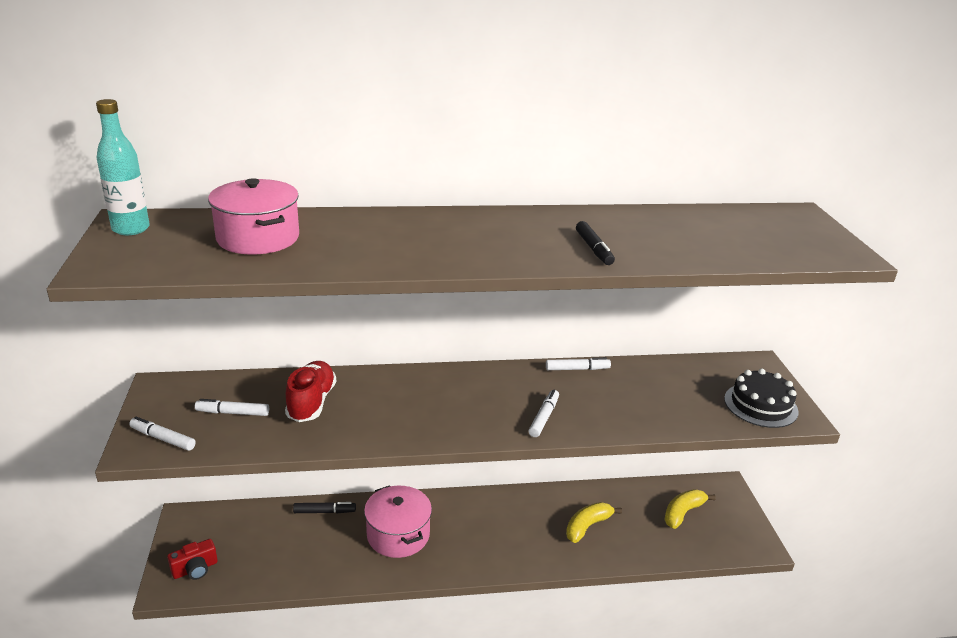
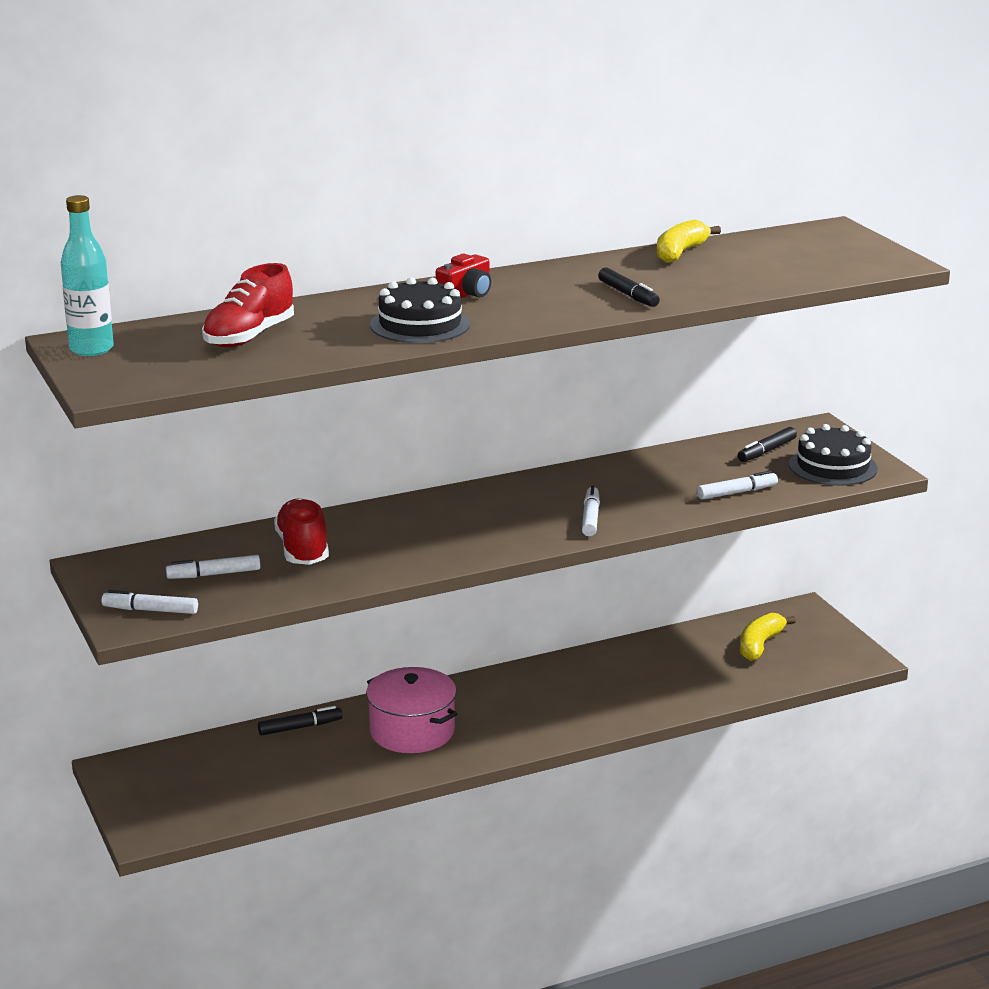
camera: 15 degrees left, 5 degrees down
red camera [167,539,218,580] -> red camera moved to [436,254,491,298]
pink pot [208,178,299,254] -> red shoe [202,263,294,347]
white marker [546,357,611,370] -> white marker moved to [697,471,778,500]
yellow banana [566,502,622,543] -> yellow banana moved to [657,220,721,263]
none -> black cake [370,277,470,343]
none -> black marker [738,427,797,462]

